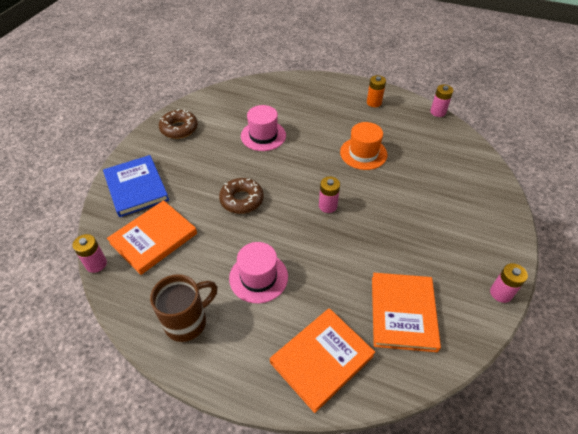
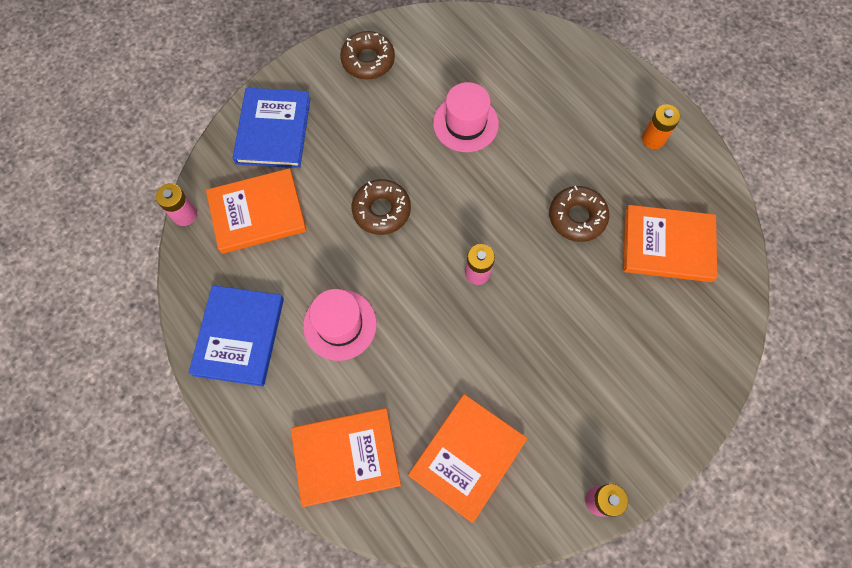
camera: 30 degrees right, 20 degrees up
brown mug [150,274,217,342] -> blue book [189,285,284,386]
orange hat [340,122,387,170] -> brown donut [549,186,609,242]
pink battery [430,85,454,117] -> none
none -> orange book [623,205,717,282]

